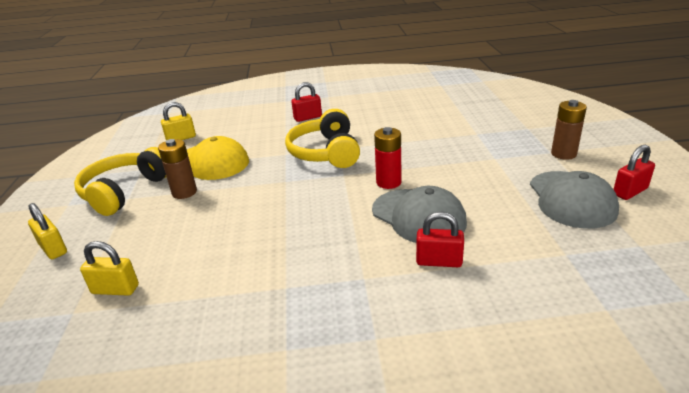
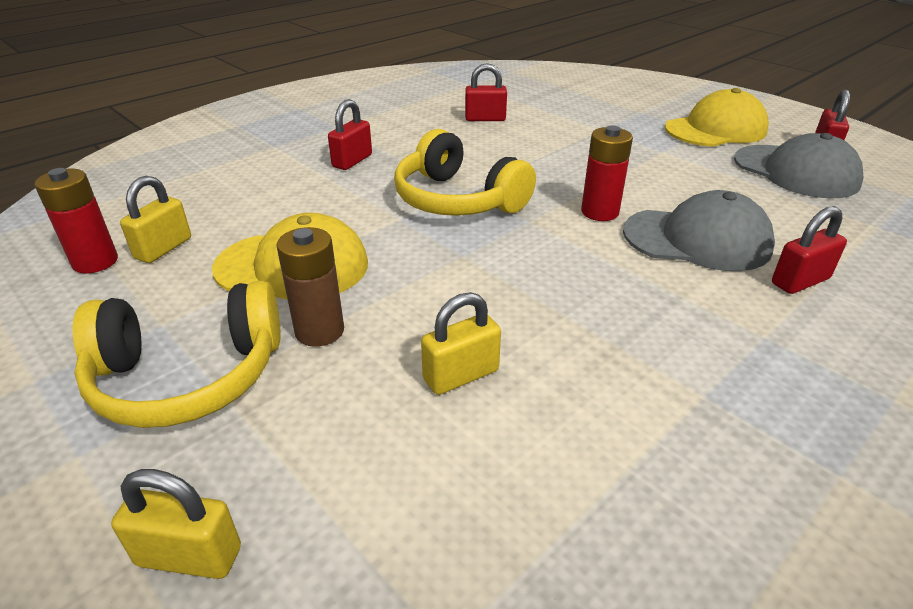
camera: 40 degrees left, 5 degrees up
yellow headphones [74,147,166,216] -> yellow headphones turned 90 degrees counterclockwise [73,281,281,428]
yellow padlock [80,241,139,296] -> yellow padlock moved to [421,292,501,395]
brown battery [551,100,587,160] -> yellow cap [665,88,769,147]
none -> red battery [35,168,118,273]
none -> red padlock [465,63,507,121]

